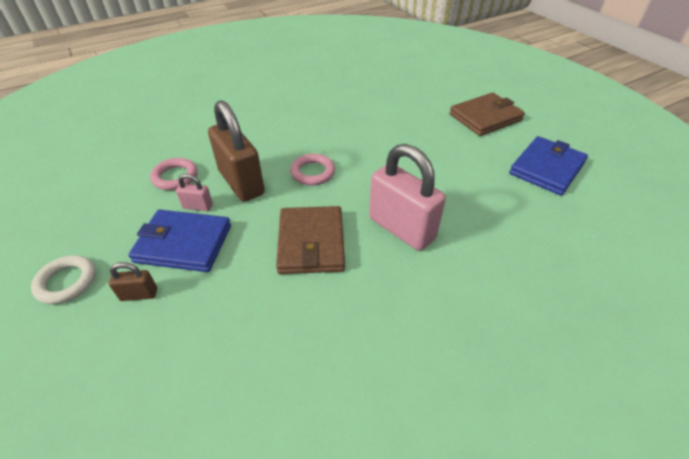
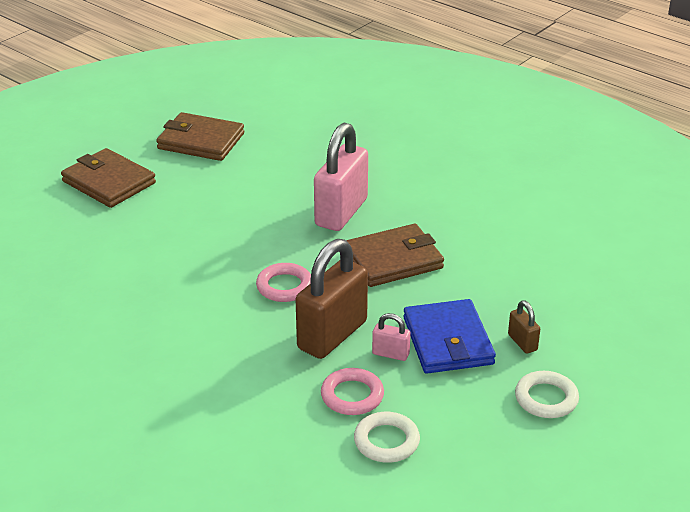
camera: 110 degrees left, 10 degrees down
pink padlock [176,174,213,211] -> pink padlock turned 60 degrees counterclockwise [372,313,411,361]
blue wallet [509,136,588,196] -> brown wallet [156,112,244,161]
none -> white ring [354,412,420,463]

